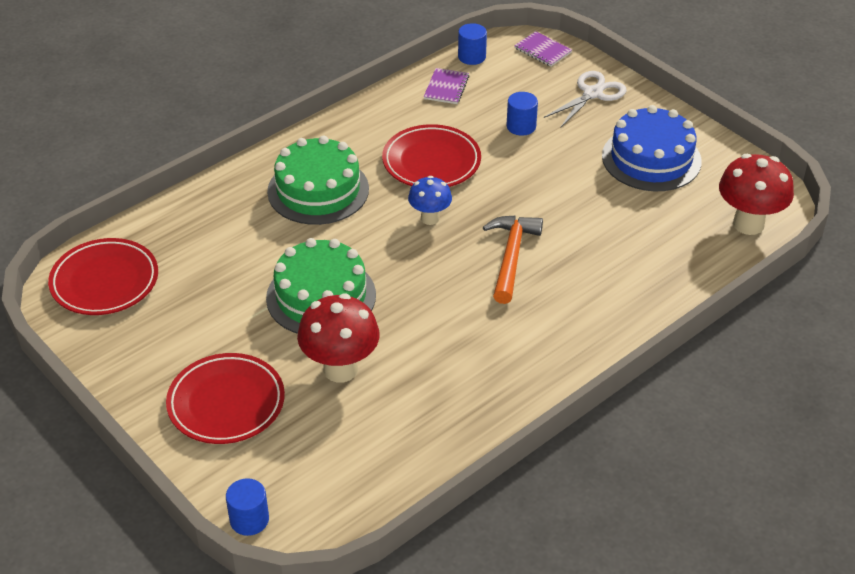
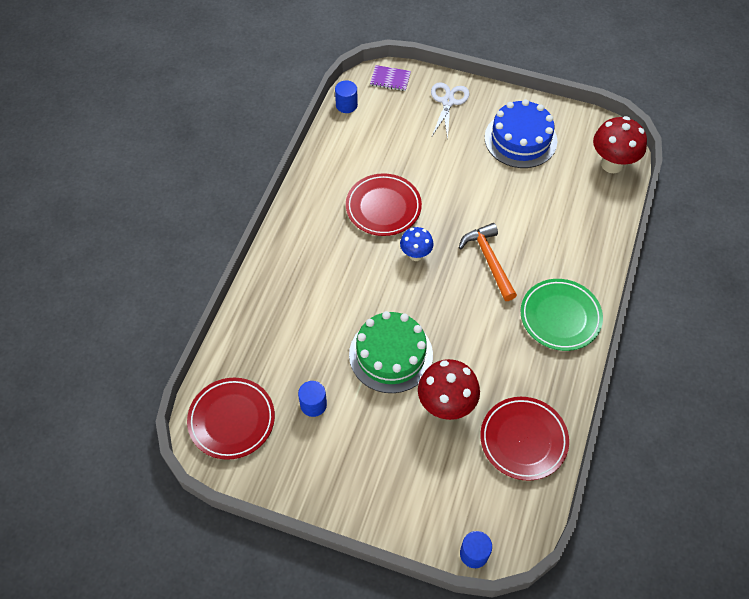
camera: 30 degrees left, 15 degrees up
red plate [166,353,285,444] -> red plate moved to [480,397,569,481]
green cake [267,136,369,225] -> none
purple notebook [424,68,469,104] -> none
blue cylinder [507,92,538,136] -> blue cylinder moved to [298,381,327,417]
none -> green plate [521,279,603,351]

